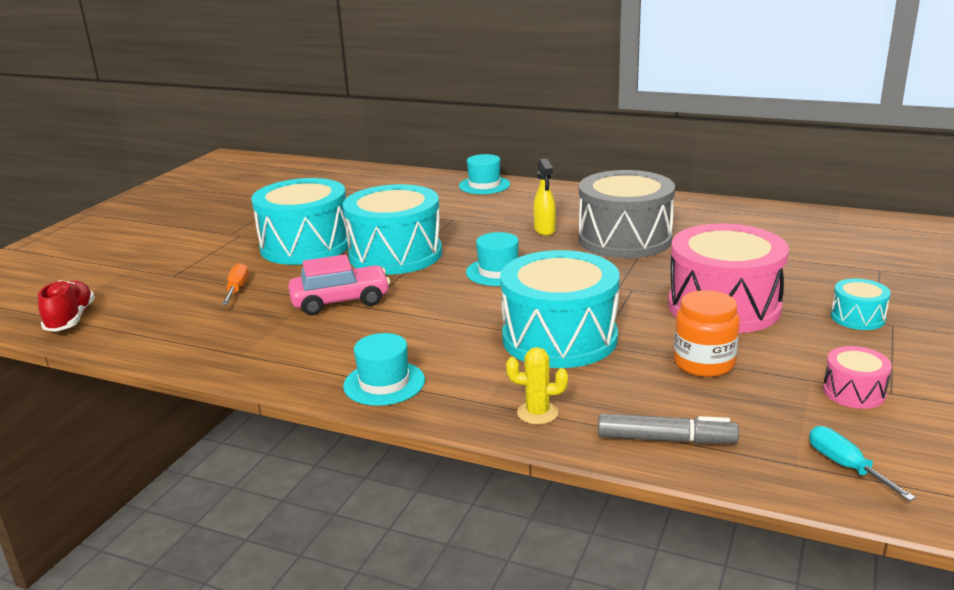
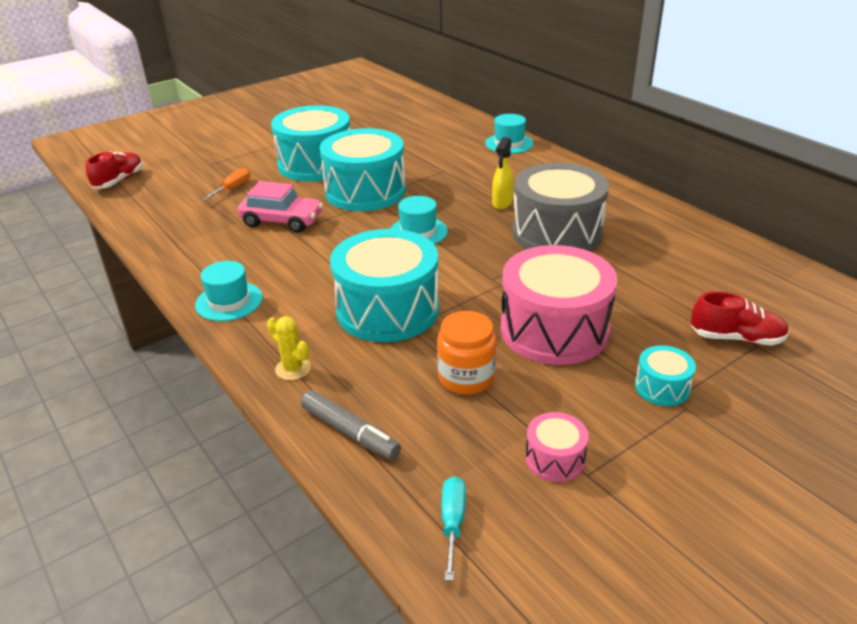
camera: 30 degrees right, 10 degrees up
none -> red shoe [691,291,789,346]

